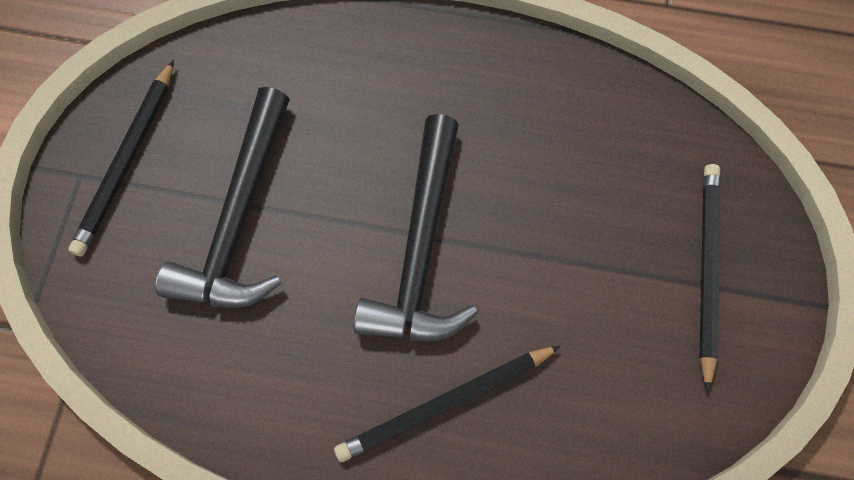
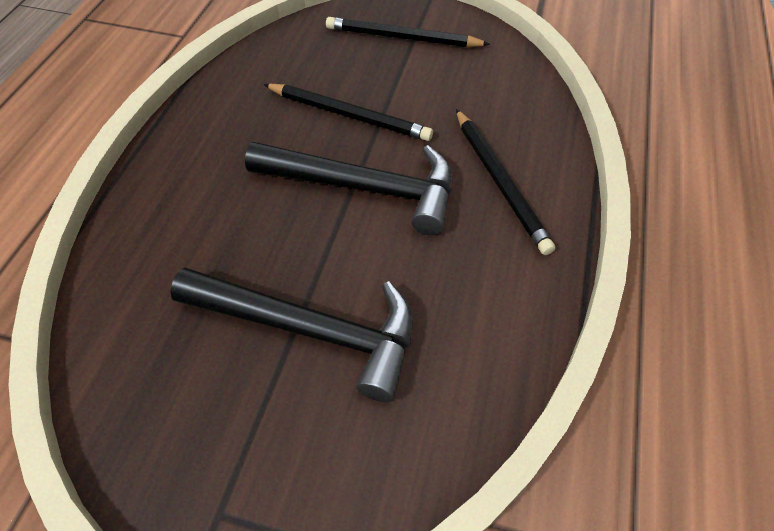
camera: 85 degrees left, 15 degrees down
black pencil [68,60,174,256] -> black pencil moved to [263,84,433,141]

